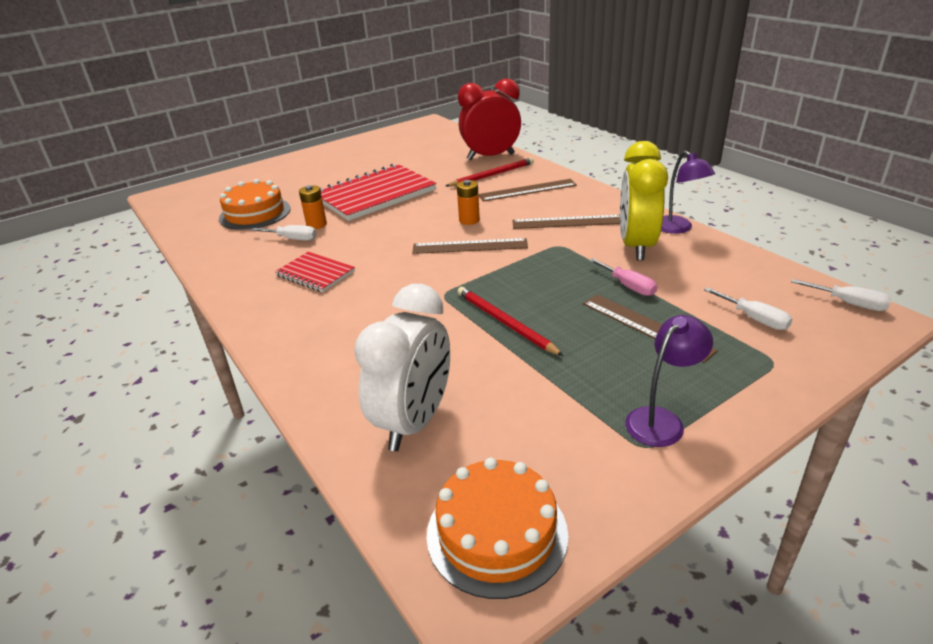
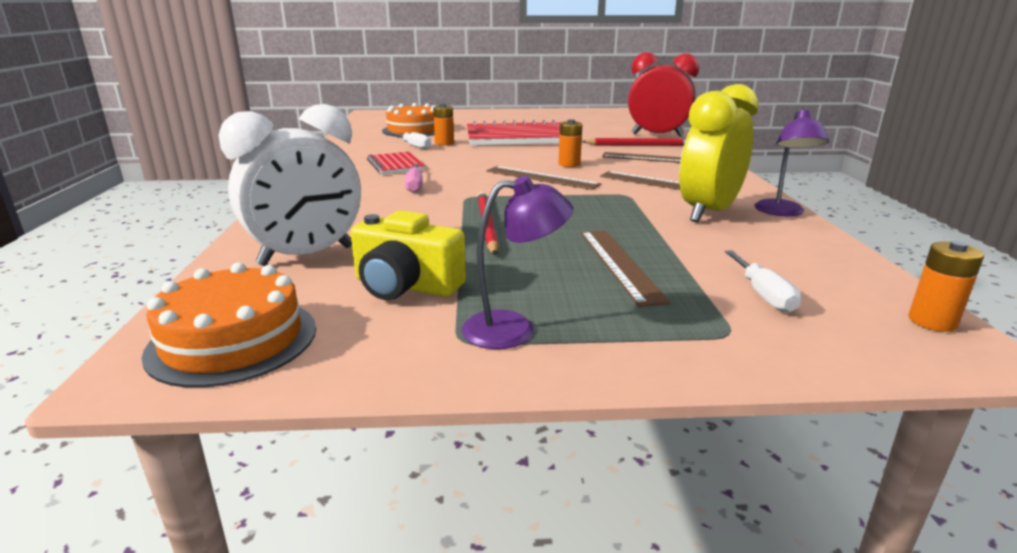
camera: 30 degrees right, 10 degrees down
pink screwdriver [589,258,657,296] -> pink screwdriver moved to [405,164,423,193]
white screwdriver [791,279,891,311] -> orange battery [908,241,984,332]
none -> yellow camera [351,211,466,300]

